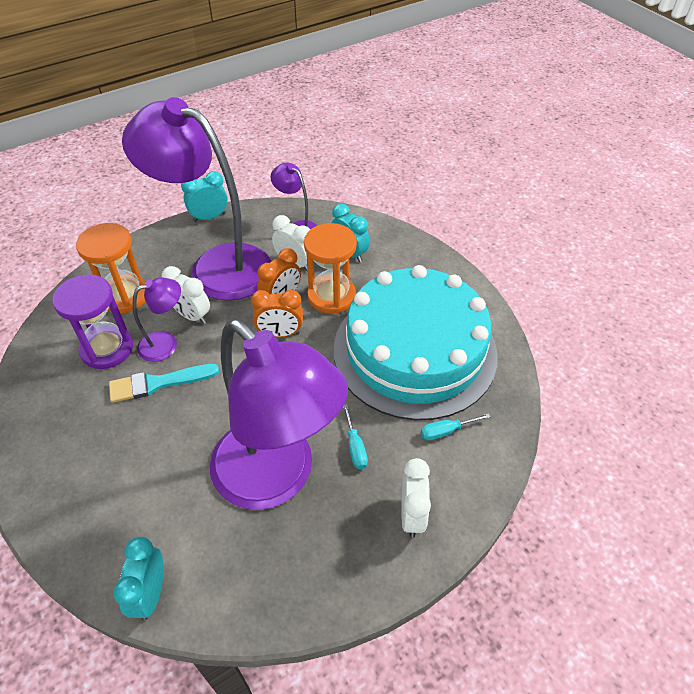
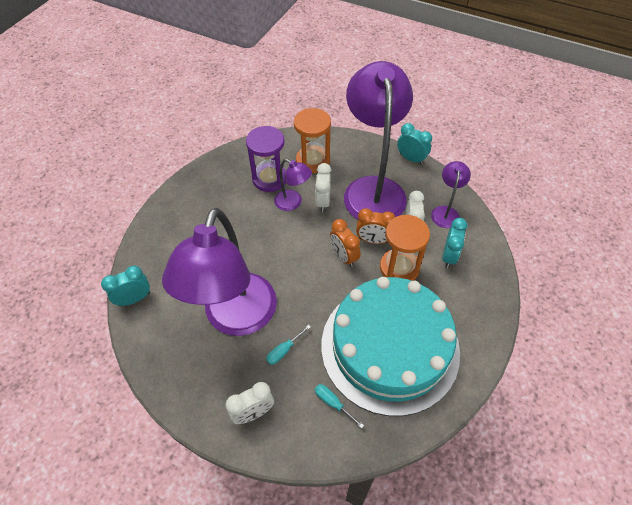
camera: 60 degrees right, 5 degrees up
turquoise brush [109,364,219,403] -> none

